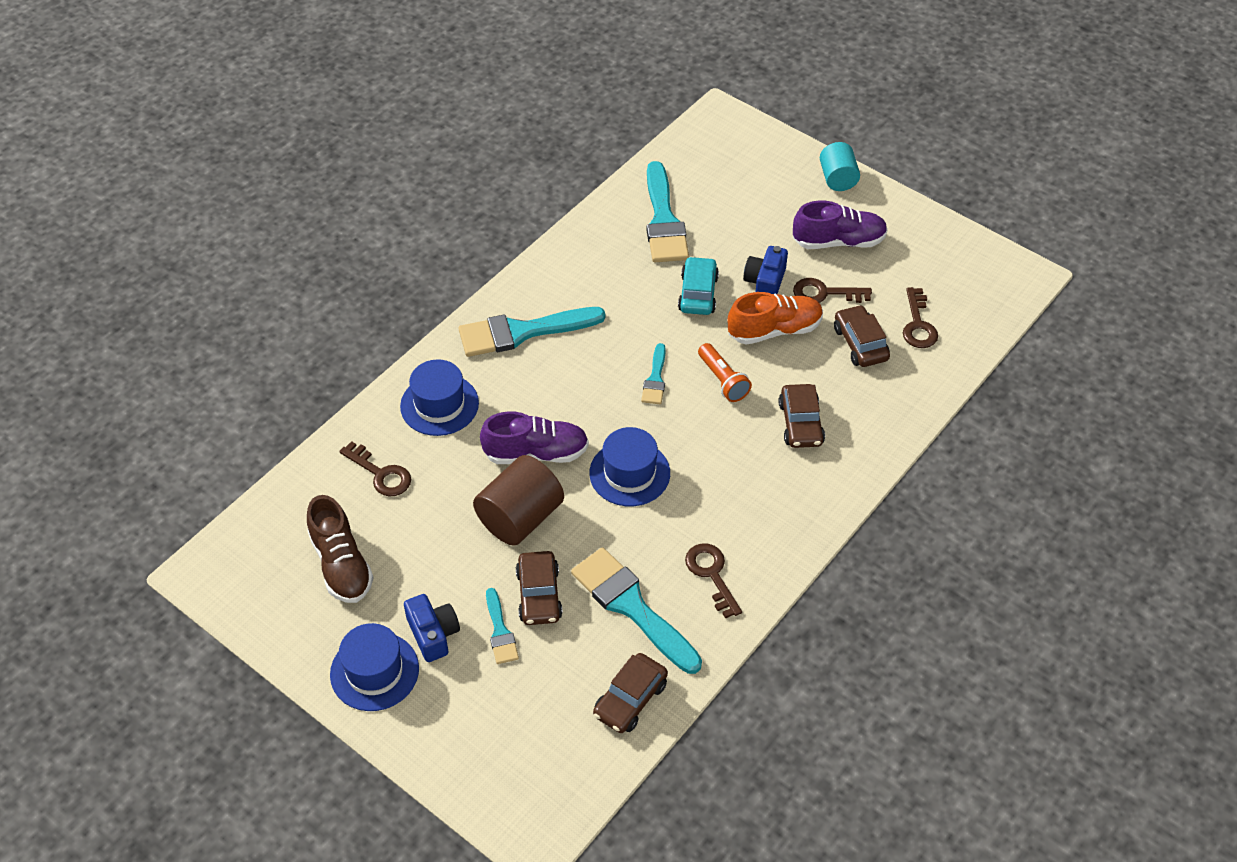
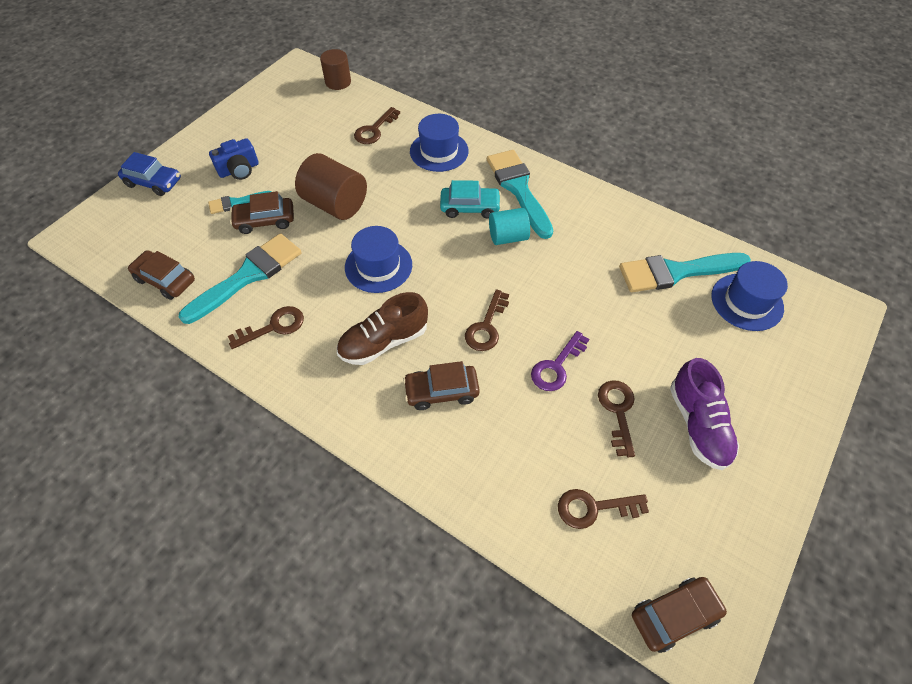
camera: 85 degrees right, 5 degrees up
brown shoe [307,495,374,603] -> brown shoe moved to [337,292,428,365]
blue hat [330,623,419,711] -> blue hat moved to [711,261,788,331]
purple shoe [480,411,589,464] -> none
turquoise brush [641,343,666,404] -> none
turquoise car [678,256,719,315] -> turquoise car moved to [440,180,501,219]
orange flashlight [698,343,752,402] -> brown key [465,289,509,351]
orange shoe [728,292,823,345] -> purple key [531,331,589,391]
blue camera [743,246,788,294] -> none
turquoise cylinder [820,142,860,191] -> turquoise cylinder moved to [489,208,530,245]
brown car [834,305,890,367] -> brown car moved to [632,577,727,653]
none -> blue car [118,152,181,196]
none -> brown cylinder [320,49,351,90]

